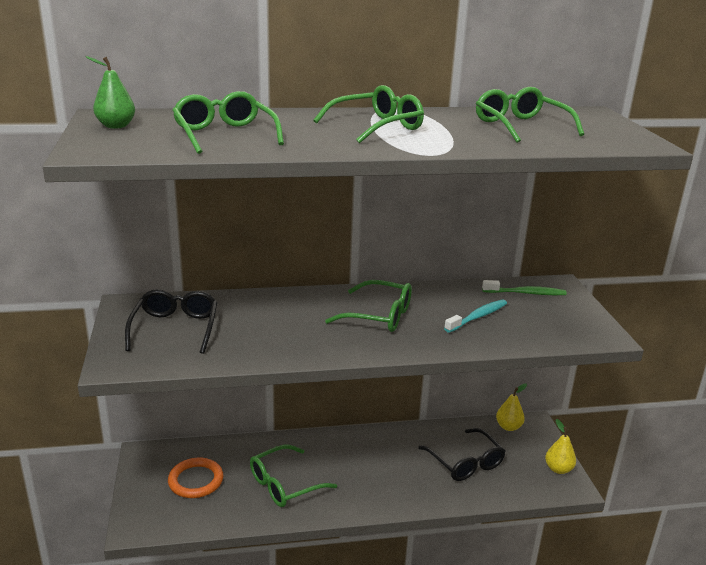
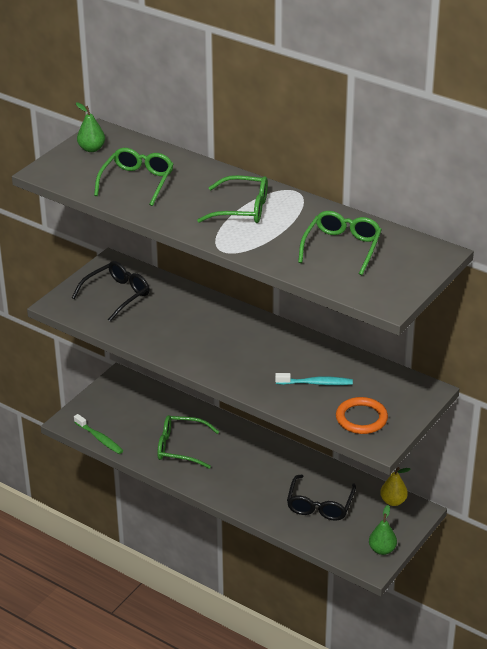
camera: 45 degrees right, 10 degrees up
orange ring [168,458,223,498] -> orange ring moved to [336,397,388,434]
green glasses [325,280,412,332] -> none
green toothbrush [482,280,567,295] -> green toothbrush moved to [74,414,123,454]
yellow pear [545,419,576,474] -> green pear [369,505,397,555]

